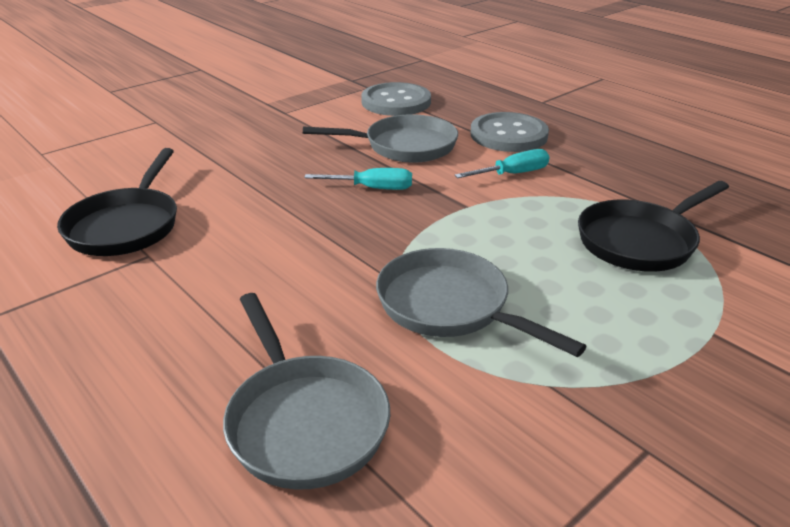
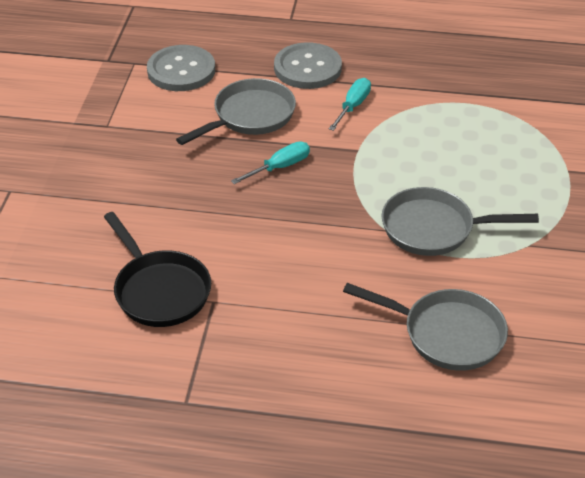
camera: 40 degrees left, 10 degrees up
black pan [578,181,729,272] -> none

